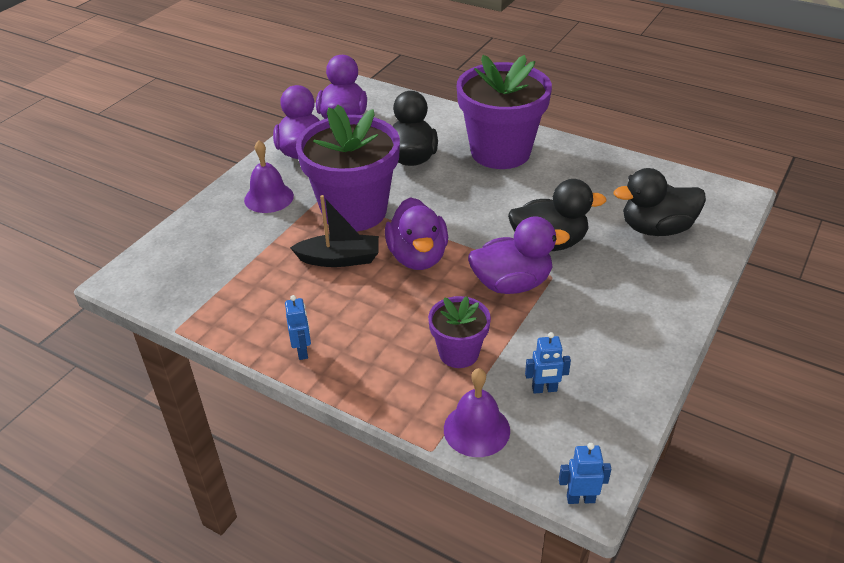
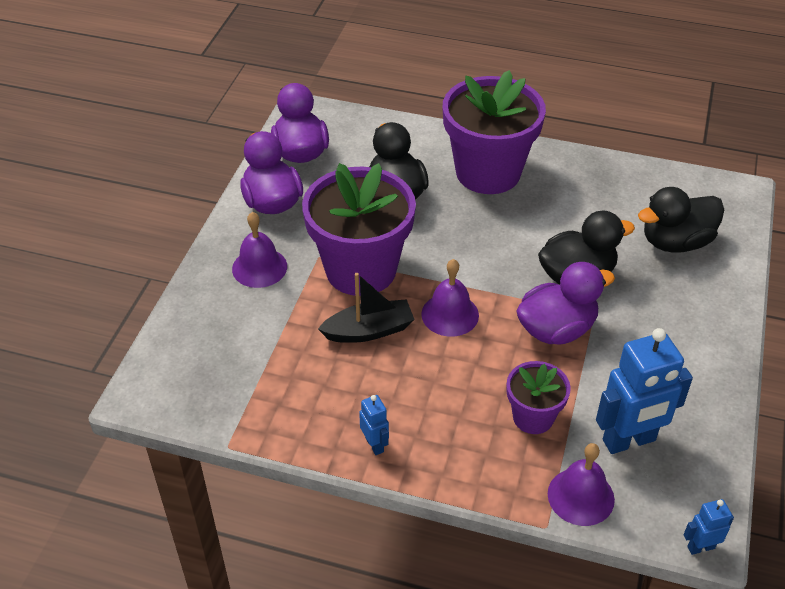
camera: 15 degrees left, 5 degrees up
purple duck [385,197,448,270] -> purple bell [421,259,479,337]
blue robot [525,332,571,394] -> blue robot [596,328,693,454], size x2.10

